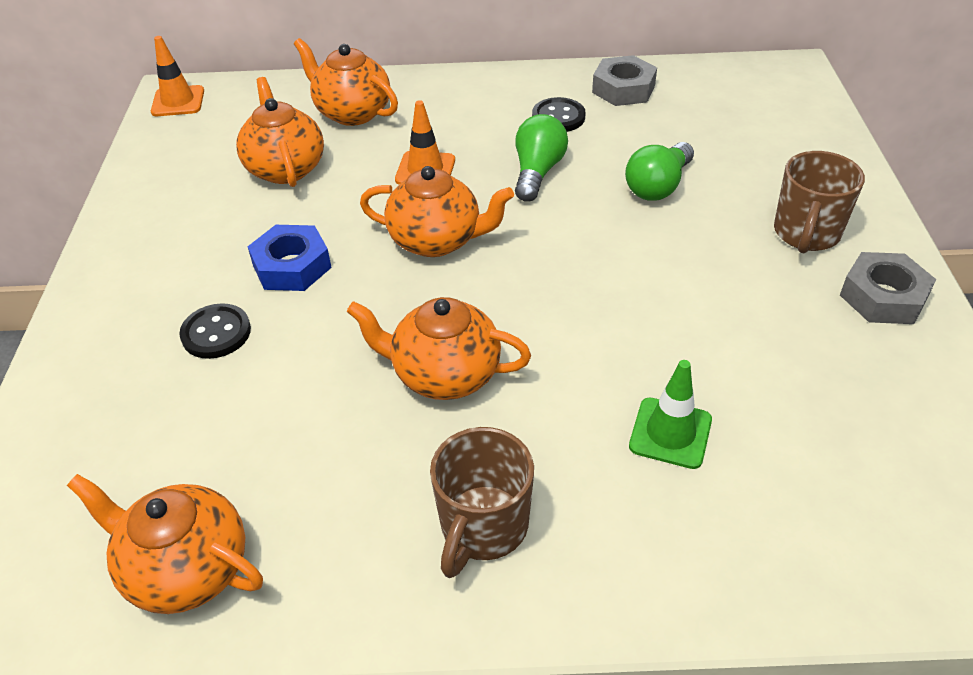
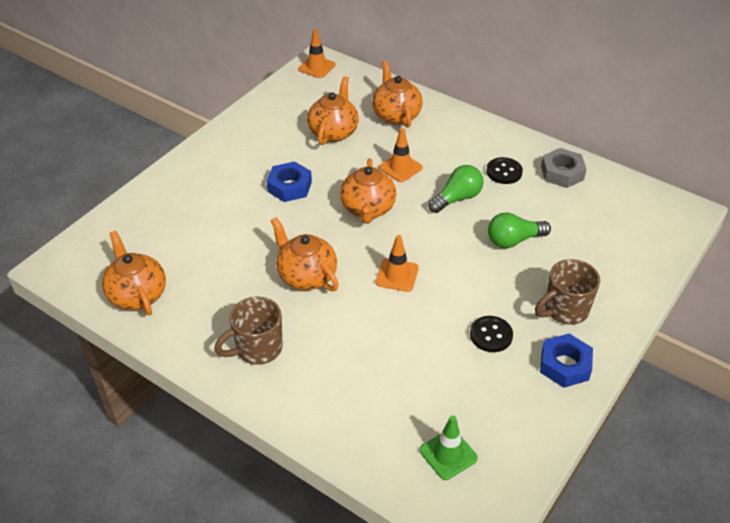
camera: 35 degrees right, 0 degrees up
black button [179,303,251,359] -> black button moved to [470,316,513,352]
orange teapot [360,166,514,257] -> orange teapot turned 45 degrees clockwise [340,158,396,224]
green traffic cone [629,360,712,469] -> green traffic cone moved to [420,416,478,480]
grey nut [840,252,936,324] -> blue nut [540,334,593,388]
none -> orange traffic cone [376,235,419,292]

